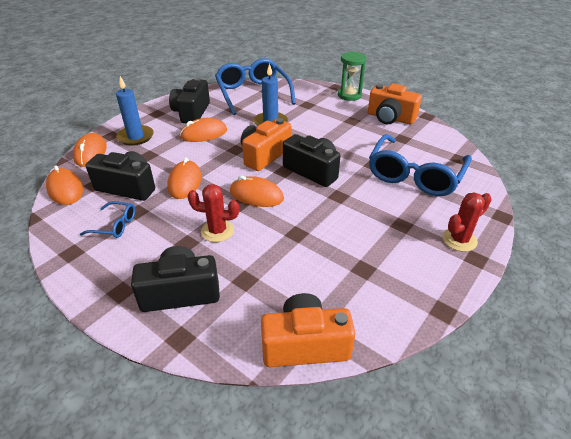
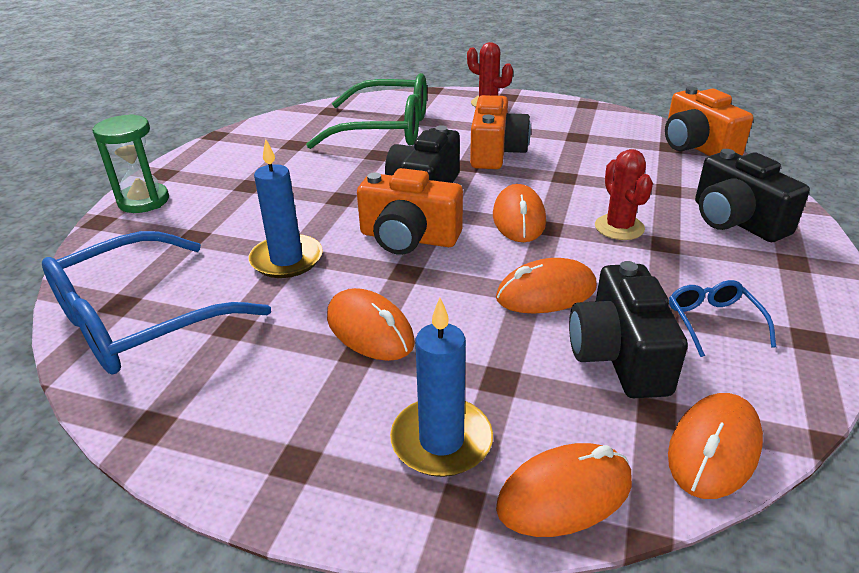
camera: 110 degrees left, 5 degrees down
black camera [169,77,210,123] -> none
orange camera [368,83,422,124] -> orange camera moved to [470,95,531,169]
blue glasses [369,134,472,196] -> green glasses [306,73,427,149]

